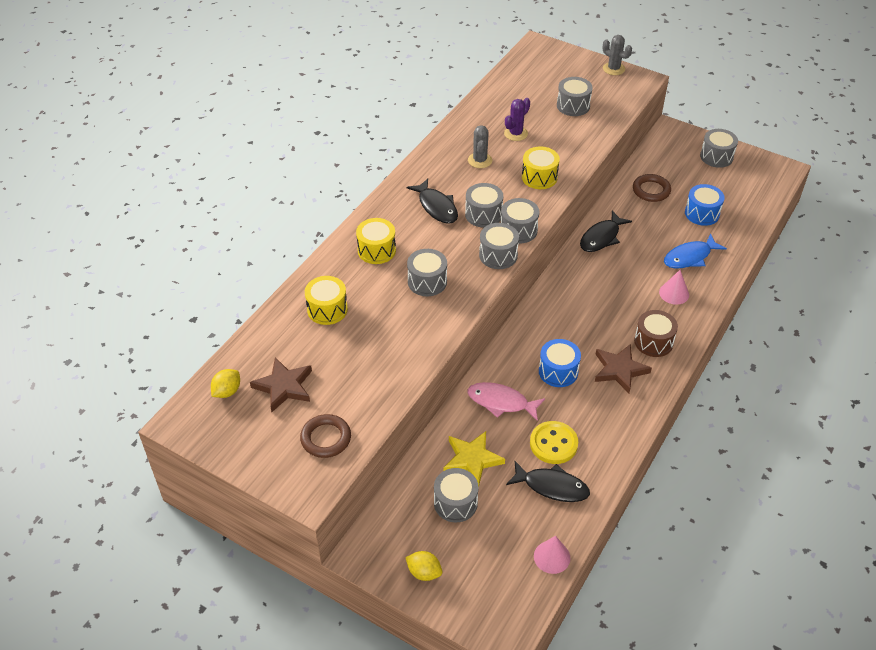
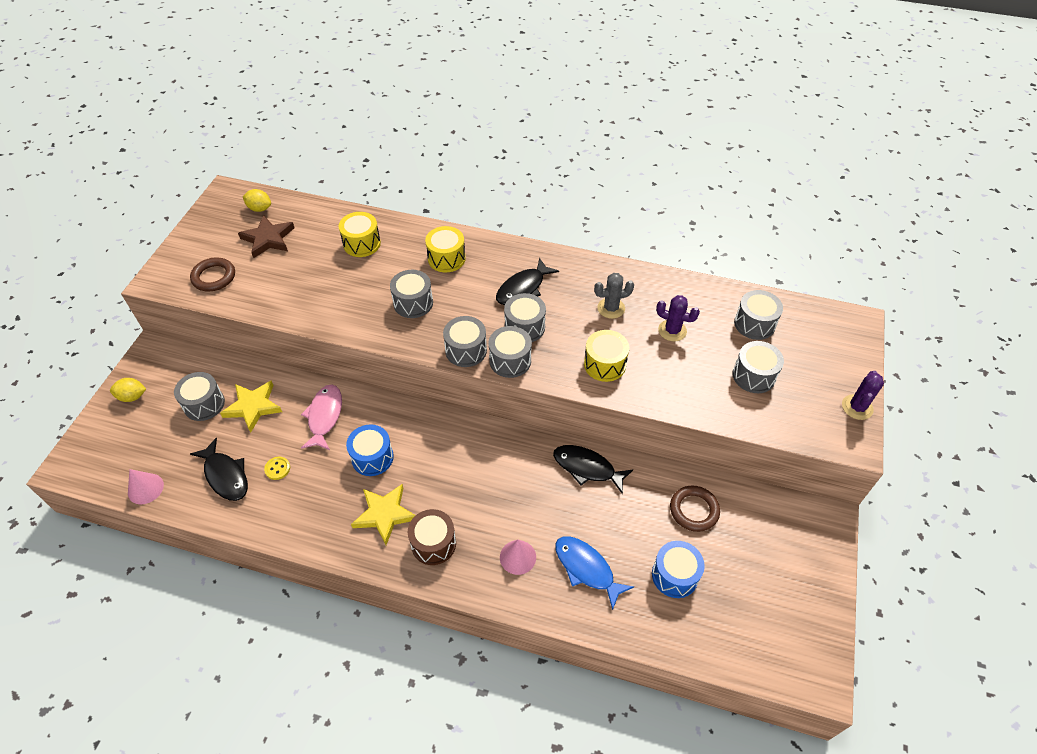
camera: 75 degrees right, 5 degrees up
yellow lemon [405,551,442,581] -> yellow lemon turned 75 degrees clockwise [110,378,146,402]
black fish [506,461,590,502] -> black fish turned 45 degrees counterclockwise [190,438,248,501]
yellow button [530,421,578,464] -> yellow button [264,457,290,480], size x0.52
brown star [595,344,652,393] -> yellow star [351,484,416,545]
grey cactus [603,35,632,75] -> purple cactus [842,371,884,420]
grey drum [700,129,738,168] -> grey drum moved to [734,290,783,340]

